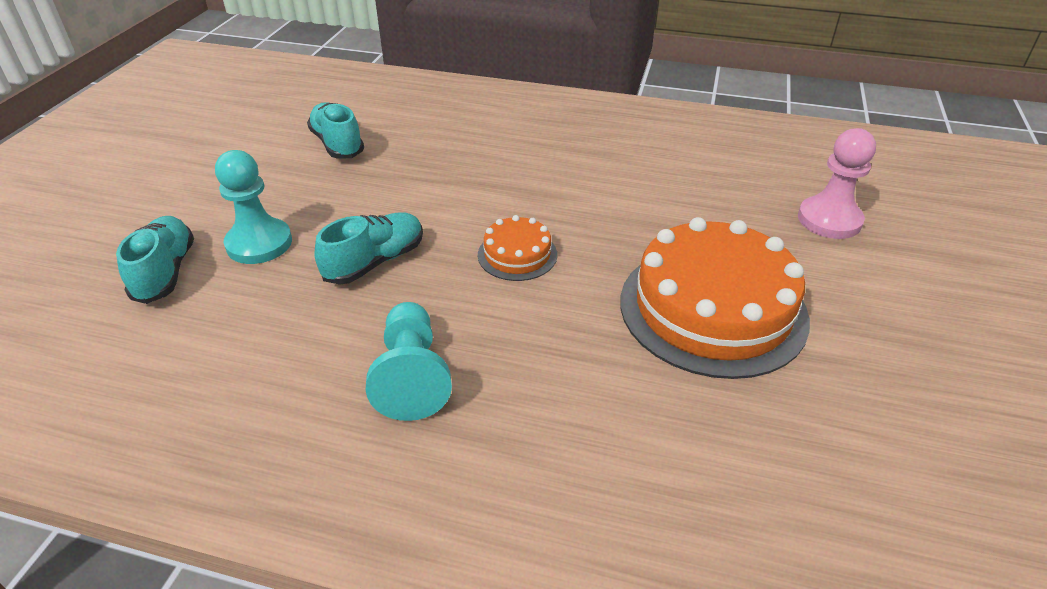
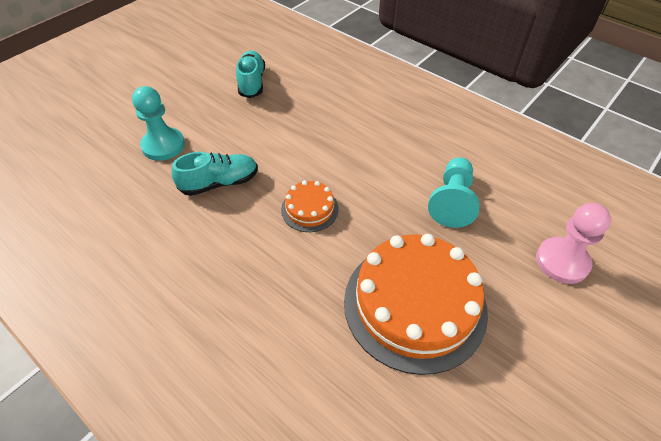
camera: 25 degrees right, 10 degrees up
turquoise shoe [116,216,194,304] -> none
turquoise pawn [366,302,452,421] -> turquoise pawn moved to [428,157,480,228]

